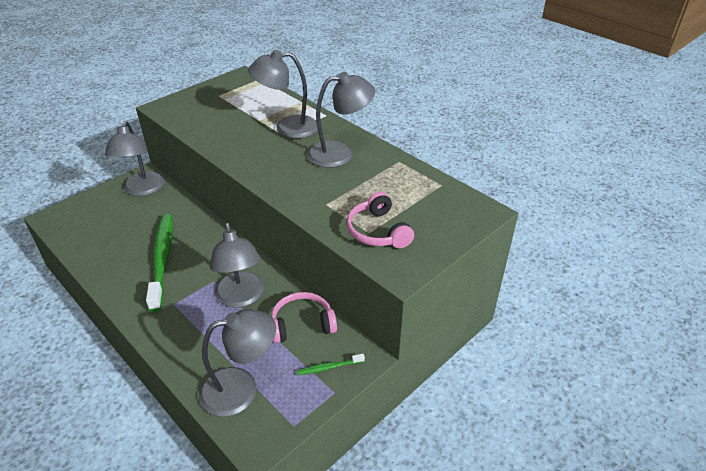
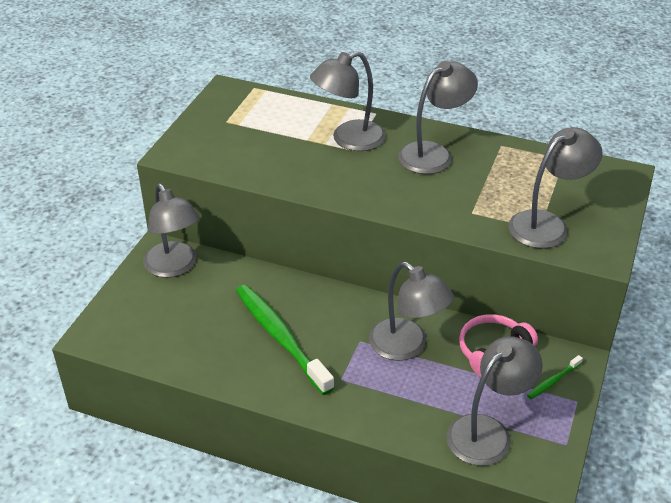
camera: 25 degrees left, 0 degrees up
pink headphones [347,192,414,248] -> grey lamp [508,127,603,249]

